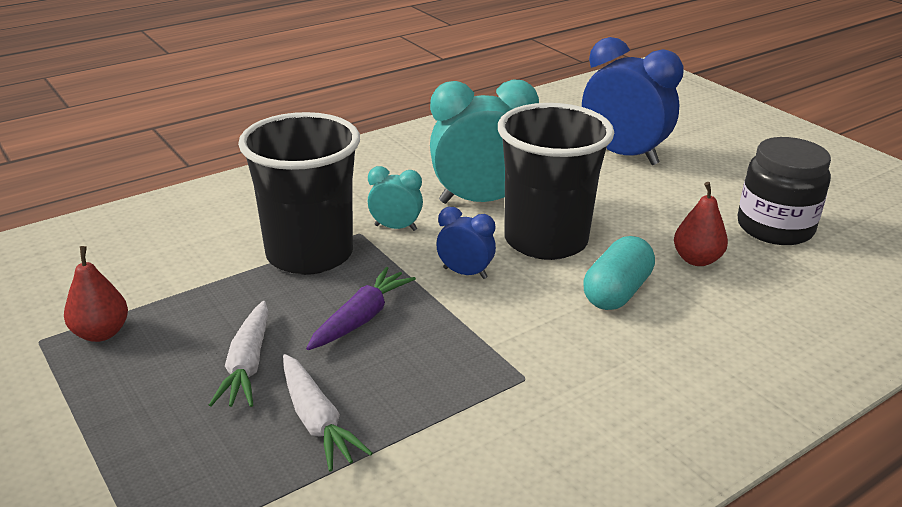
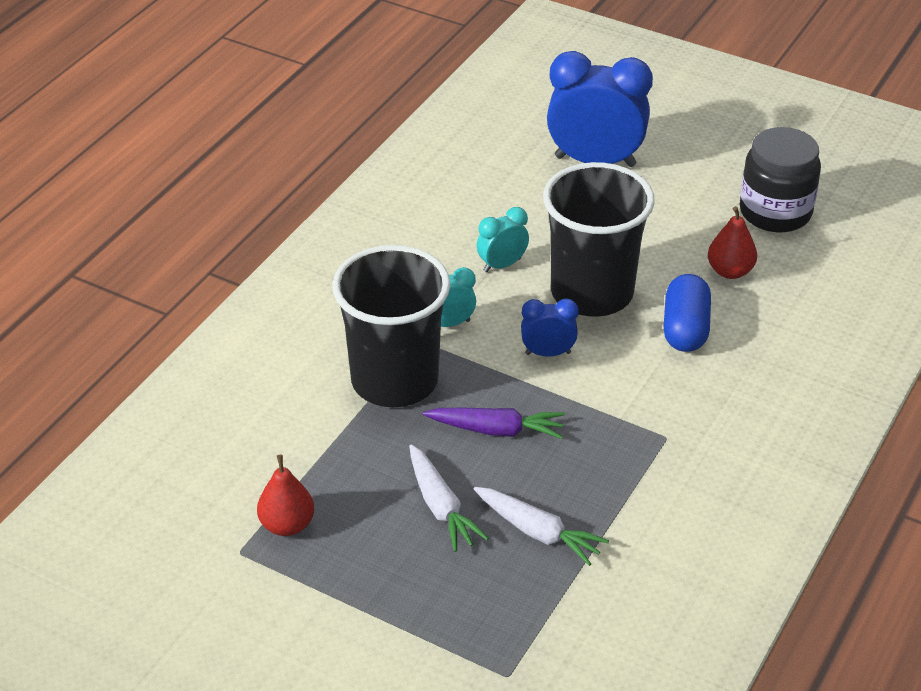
camera: 25 degrees left, 10 degrees up
purple carrot [306,267,416,350] -> purple carrot turned 90 degrees clockwise [423,408,565,439]
turquoise clock [430,80,539,204] -> turquoise clock [477,207,529,272], size x0.50
turquoise capsule [583,236,655,310] -> blue capsule [664,274,711,352]

